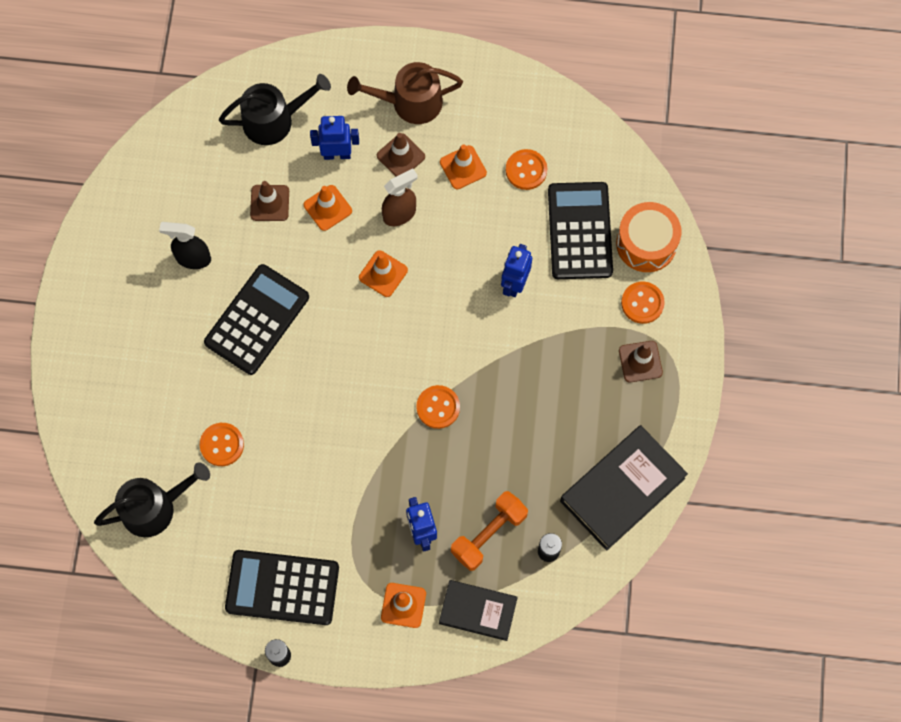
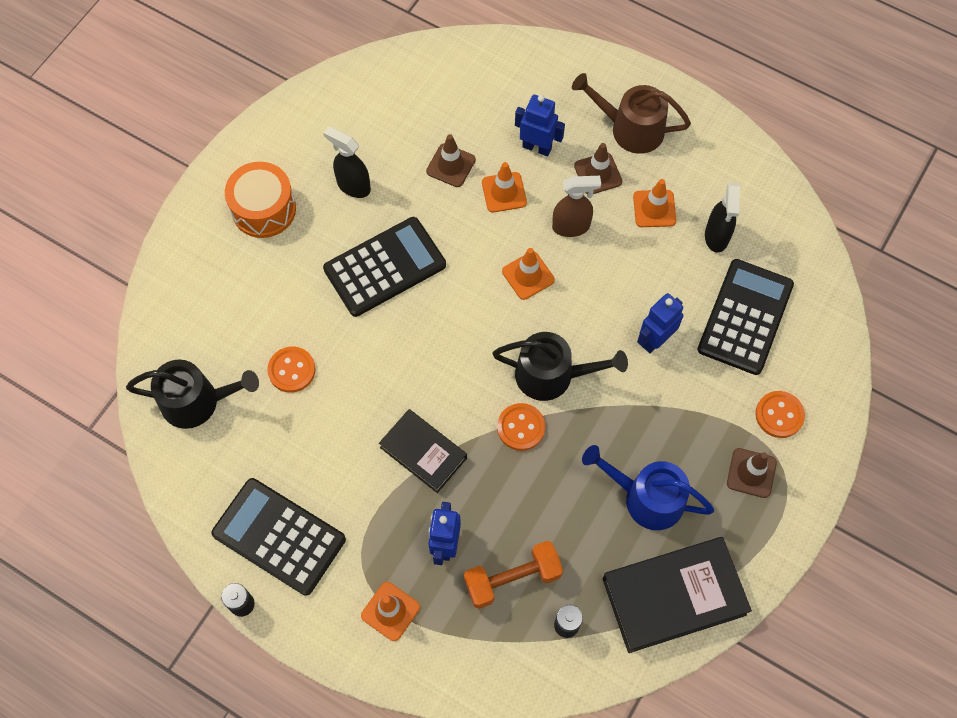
camera: 25 degrees right, 5 degrees down
black watering can [219,74,331,145] -> black watering can moved to [492,332,628,401]
black book [439,580,518,641] -> black book moved to [379,409,467,493]
orange button [506,149,547,190] -> black spray bottle [705,183,740,252]
orange drum [616,202,681,272] -> orange drum moved to [225,162,296,238]
none -> blue watering can [582,445,714,530]

